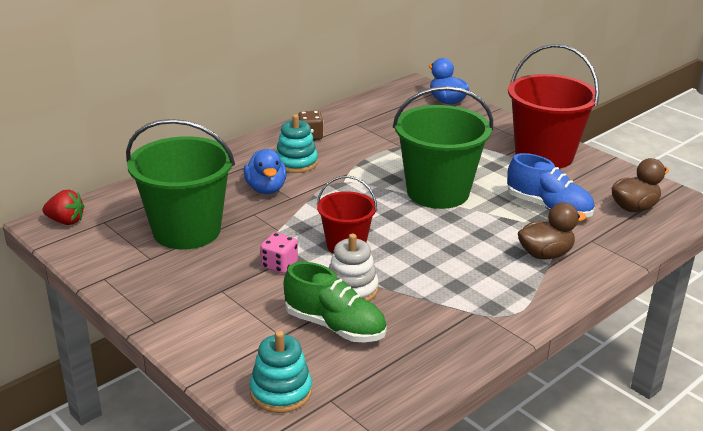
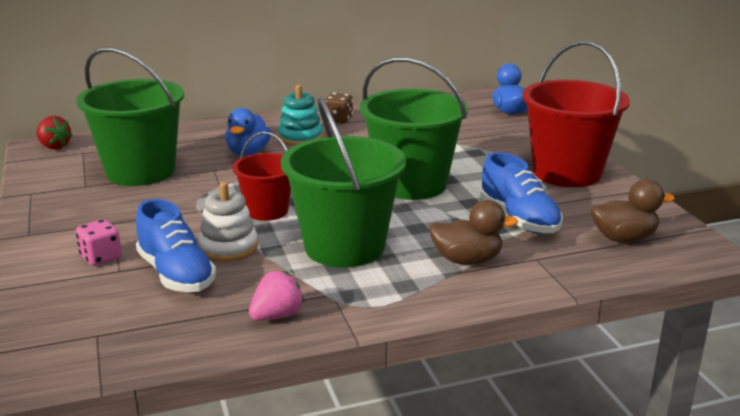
camera: 25 degrees right, 5 degrees down
turquoise stacking toy [250,331,312,413] -> none
pink dice [260,233,298,274] -> pink dice moved to [76,219,122,266]
green shoe [284,262,387,342] -> blue shoe [136,199,216,292]
none -> pink strawberry [249,270,304,321]
none -> green bucket [281,97,406,268]

